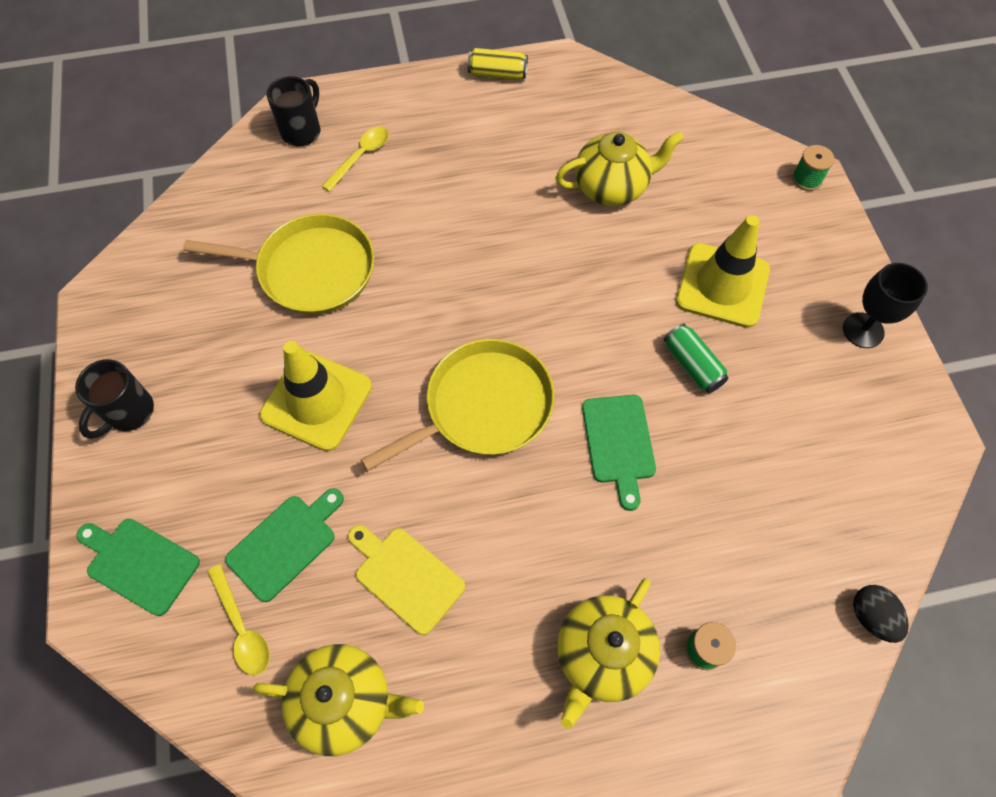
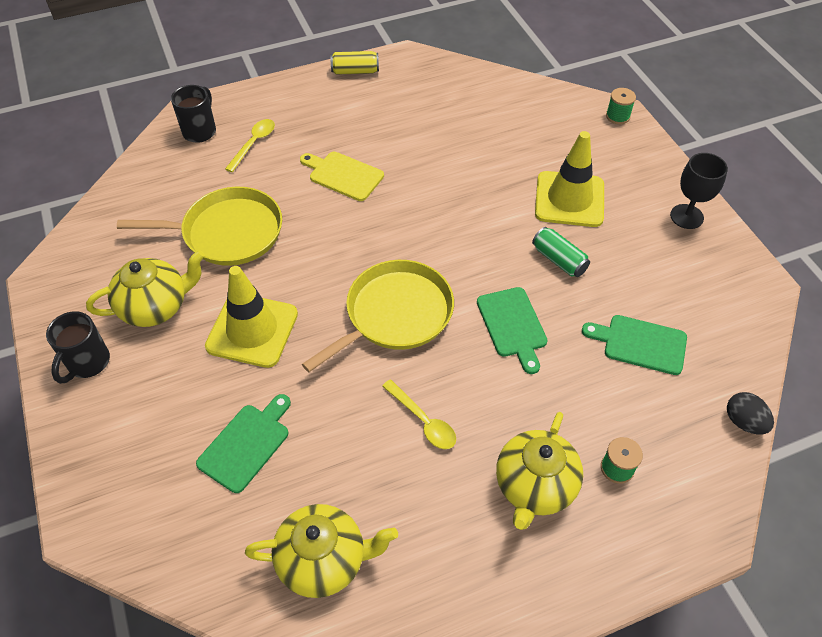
camera: 10 degrees left, 10 degrees down
green cutting board [76,519,200,616] -> green cutting board moved to [582,315,687,375]
yellow spoon [207,564,270,675] -> yellow spoon moved to [382,379,456,449]
yellow cutting board [348,525,465,635] -> yellow cutting board moved to [300,152,384,201]
yellow teapot [555,132,684,206] -> yellow teapot moved to [86,250,205,327]

